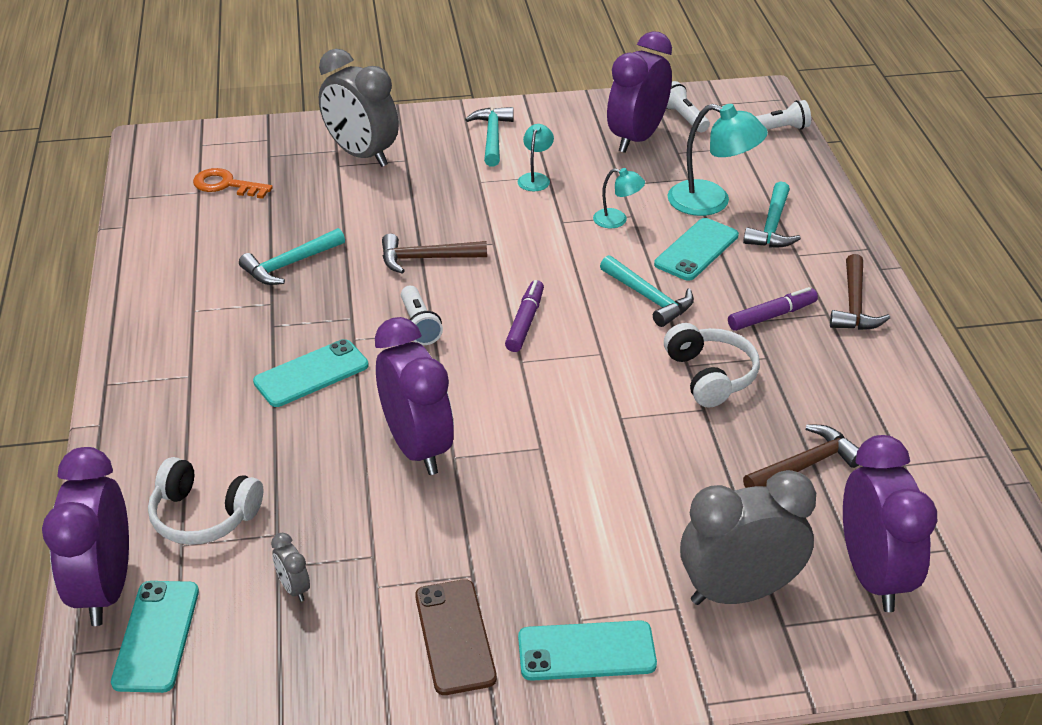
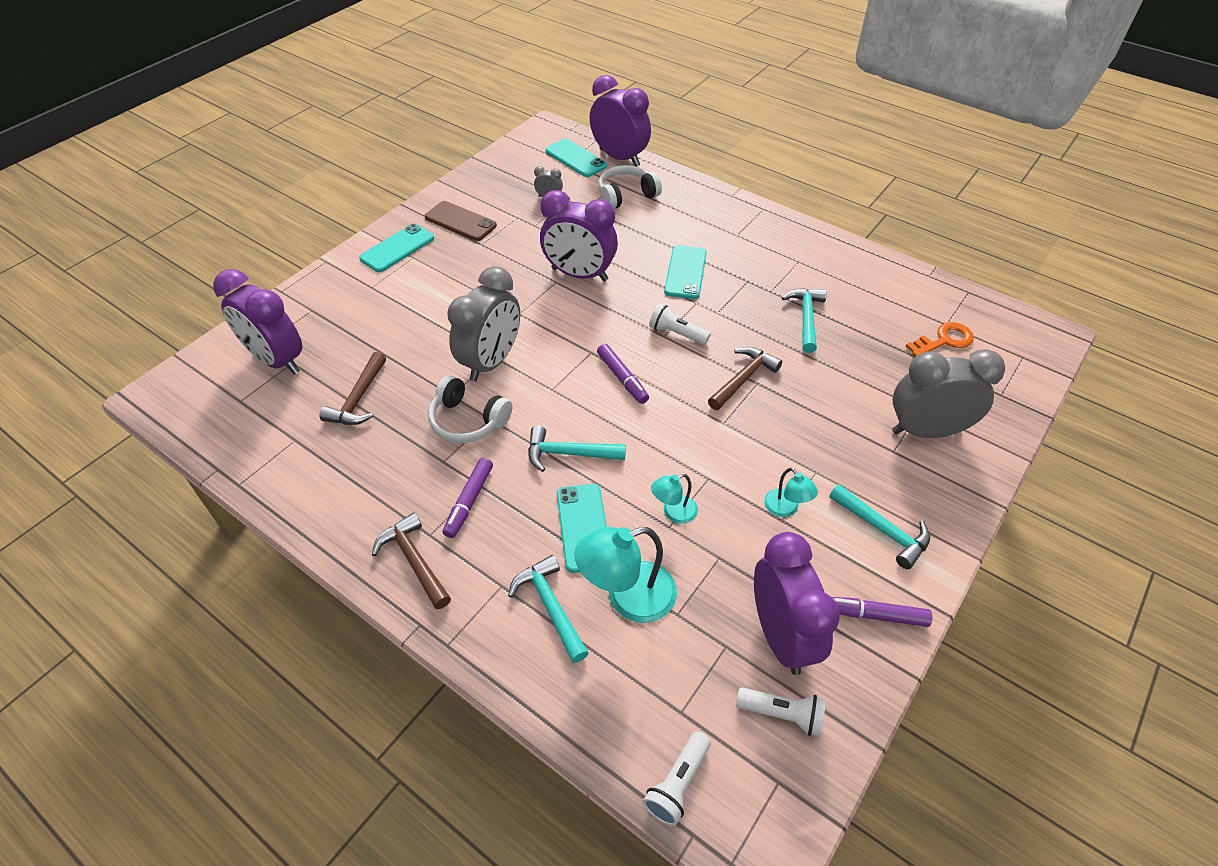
camera: 135 degrees right, 10 degrees up
grey clock [680,470,816,605] -> grey clock moved to [447,266,520,382]
none -> purple marker [831,597,932,627]

